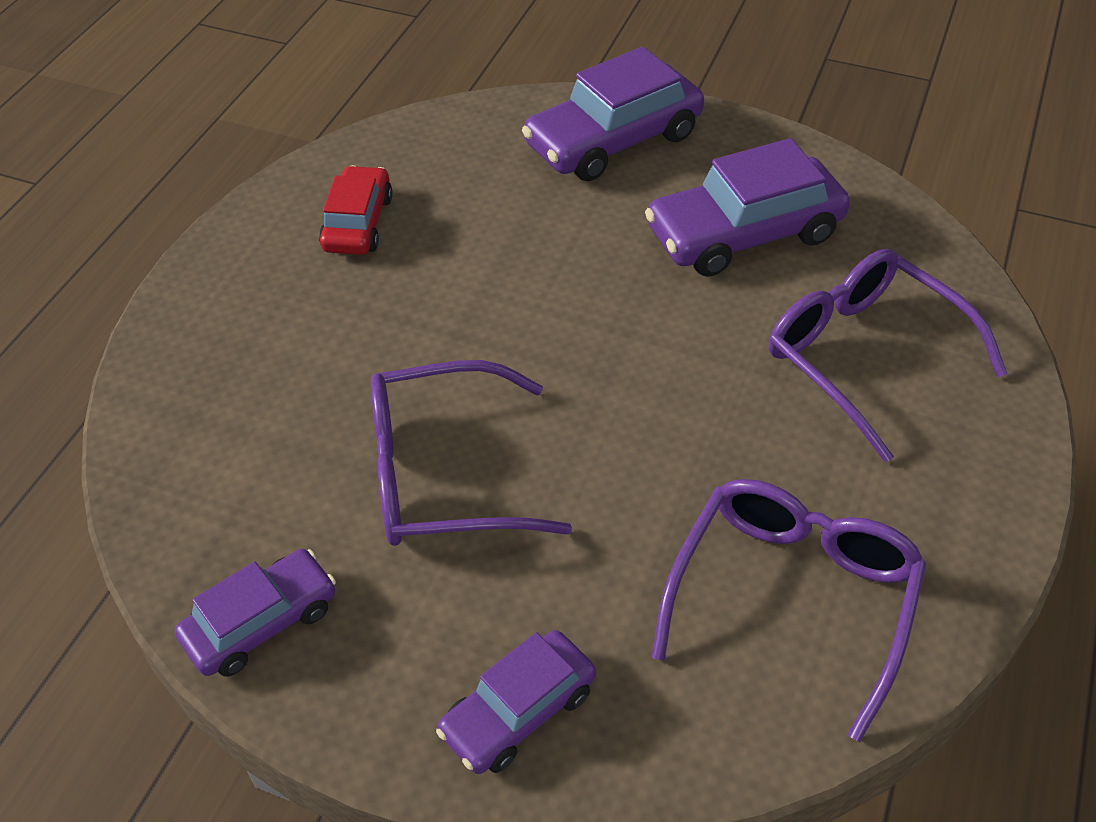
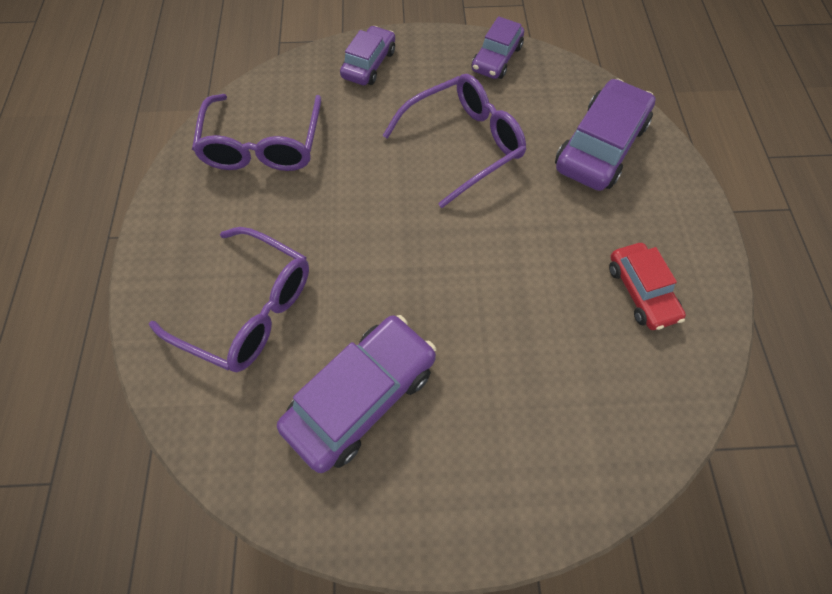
camera: 155 degrees right, 15 degrees up
purple car [522,47,704,181] -> purple car moved to [555,78,656,191]

